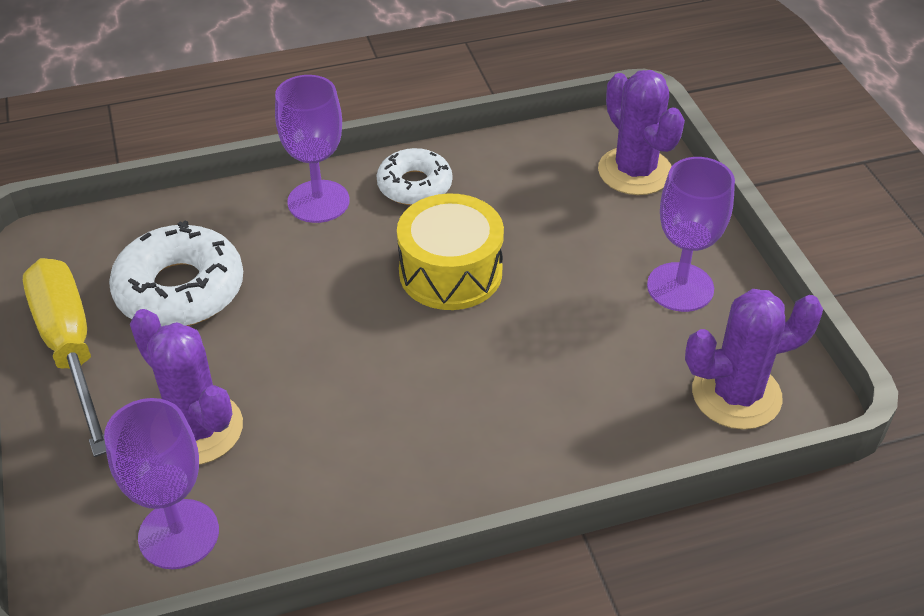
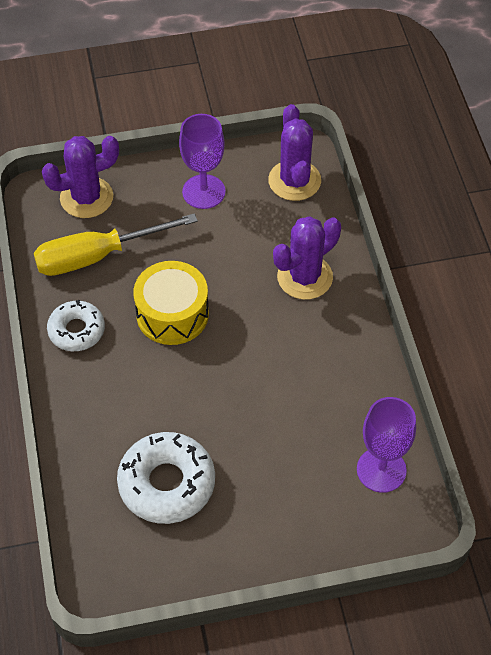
camera: 85 degrees left, 10 degrees up
yellow screwdriver [23,258,106,457] -> yellow screwdriver moved to [34,213,198,276]
purple cactus [130,309,243,465] -> purple cactus moved to [273,216,341,300]
purple goblet [275,75,350,223] -> none

